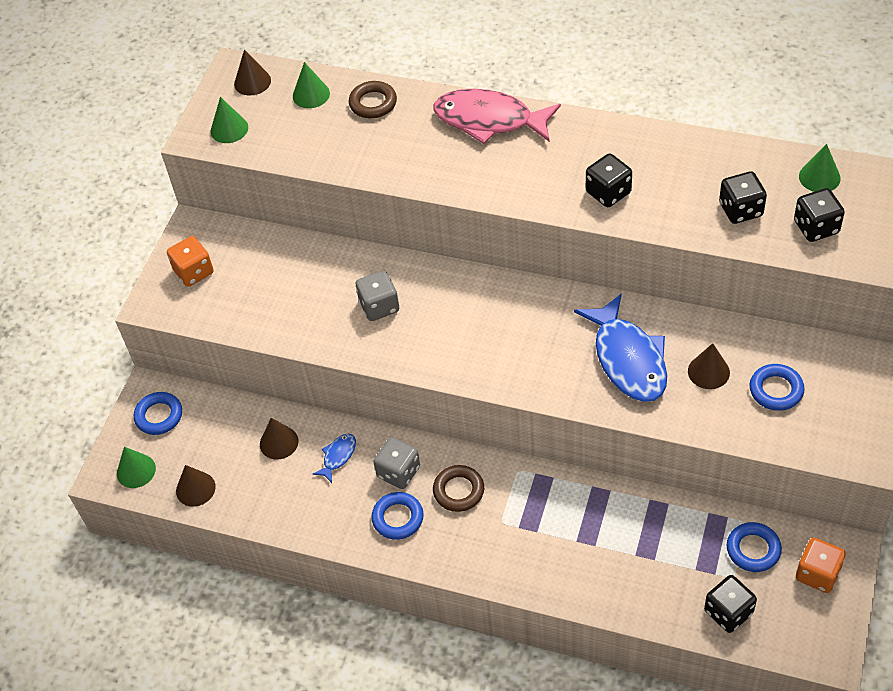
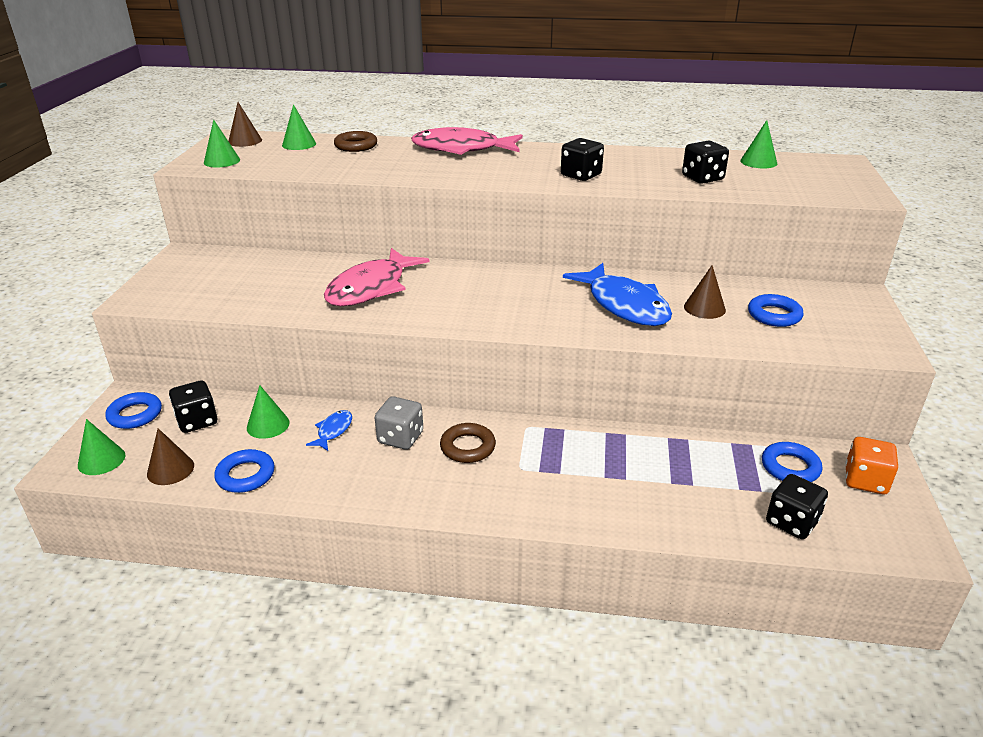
camera: 15 degrees left, 20 degrees down
orange dice [167,236,214,287] -> none
brown cone [260,418,299,460] -> green cone [247,385,290,439]
grey dice [356,270,399,321] -> pink fish [324,248,430,306]
blue ring [371,492,424,540] -> blue ring moved to [214,449,275,493]
black dice [794,188,845,242] -> black dice moved to [169,381,217,433]

